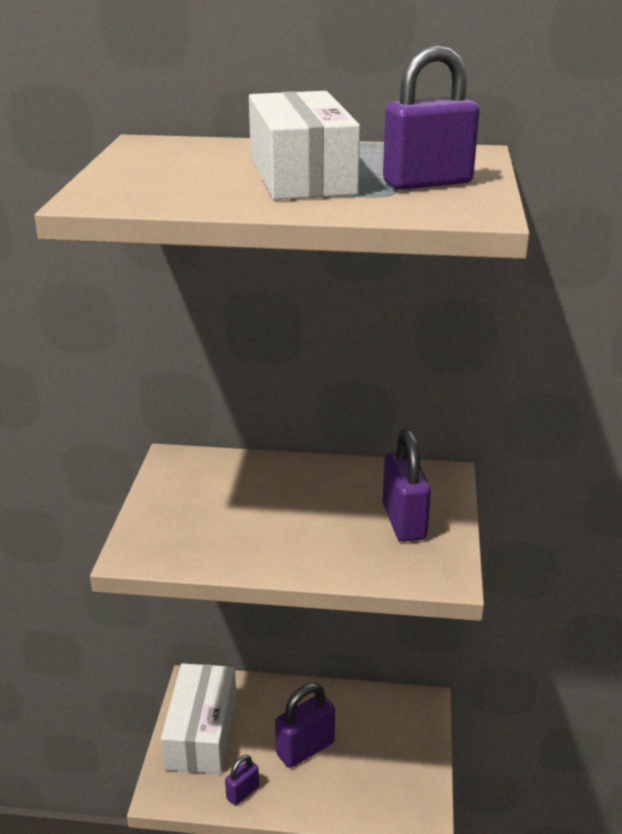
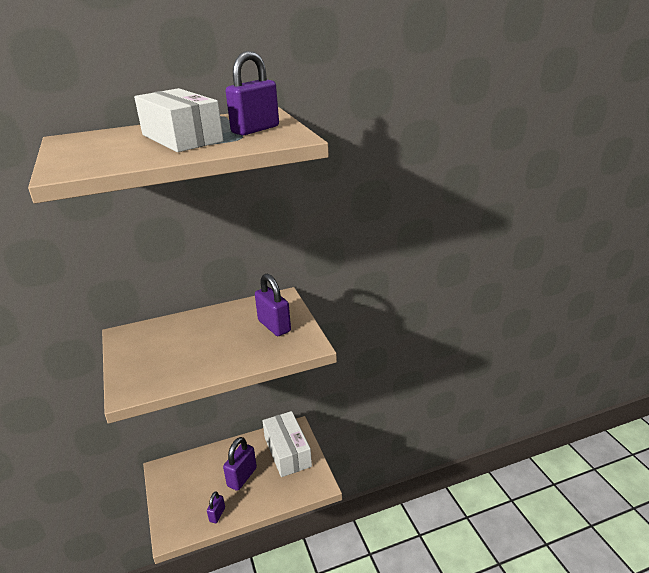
camera: 25 degrees left, 0 degrees up
white box [161,663,236,774] -> white box moved to [262,411,312,477]

